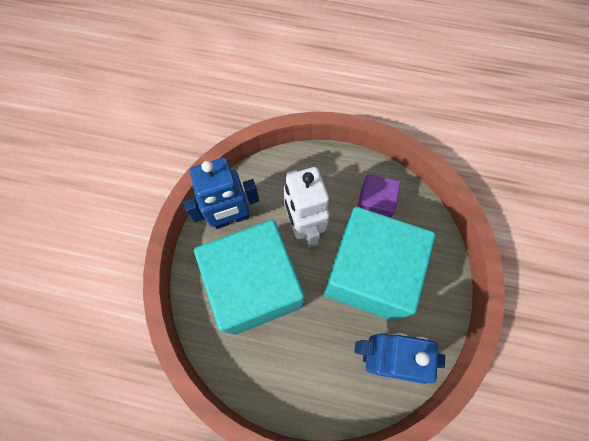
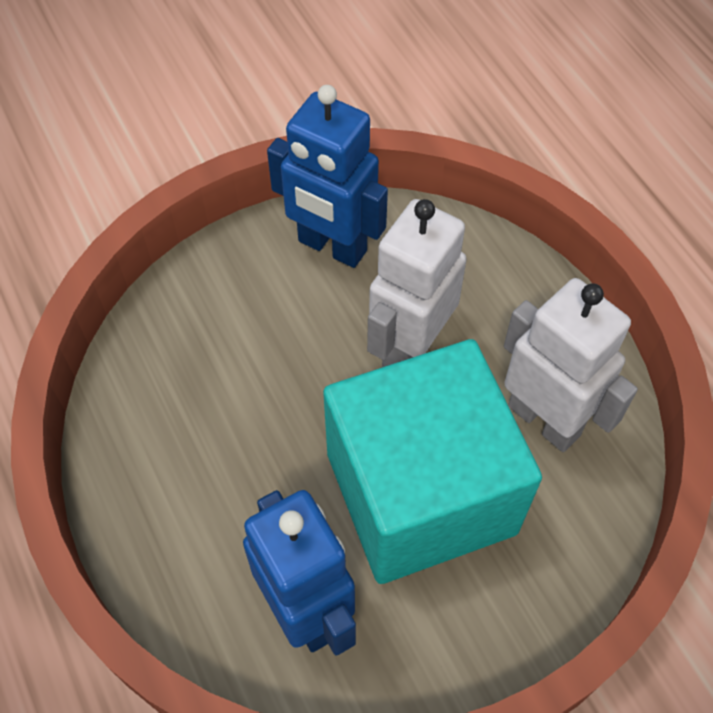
camera: 50 degrees right, 10 degrees down
turquoise cube [194,220,305,335] -> none
purple cube [357,174,400,217] -> white robot [504,278,638,452]

